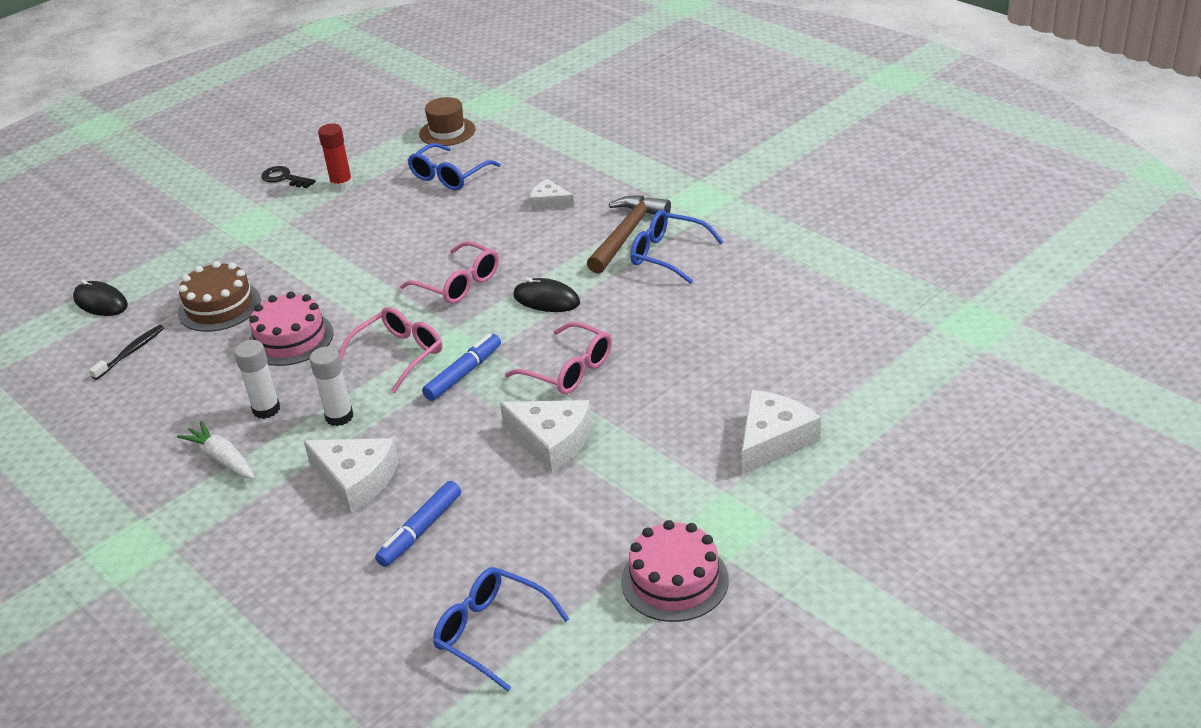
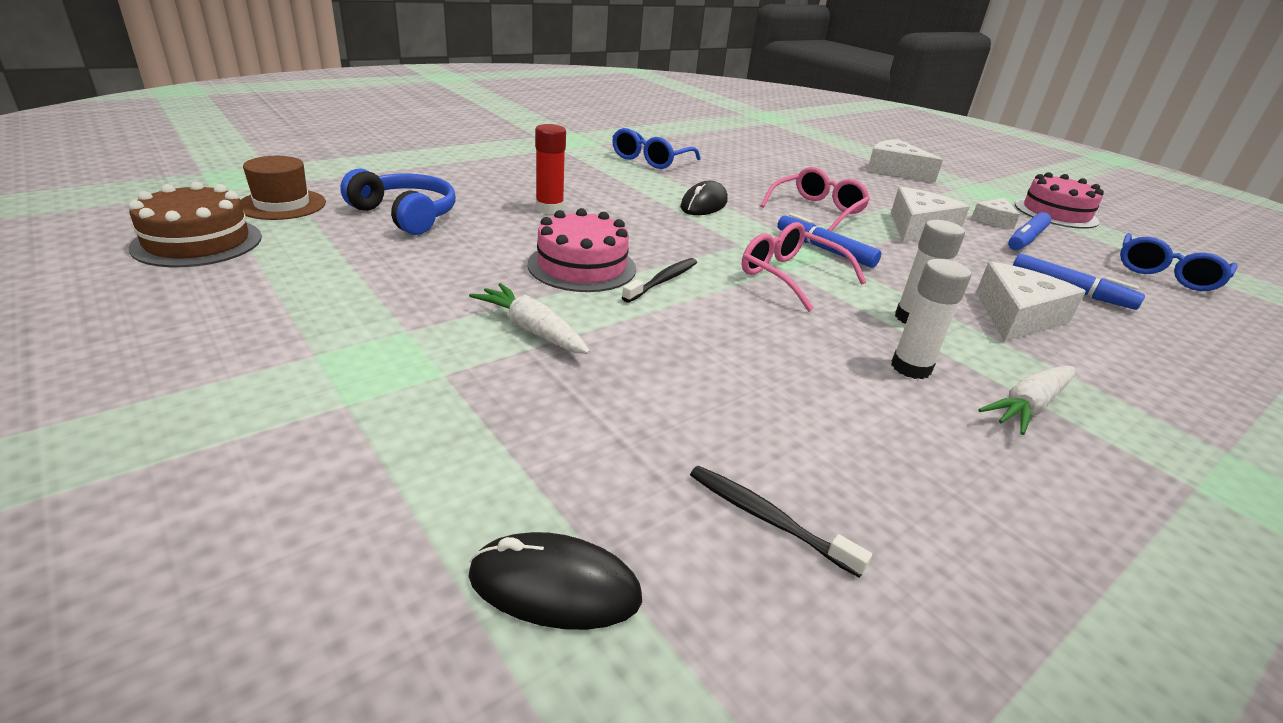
camera: 90 degrees left, 5 degrees down
black mouse [73,279,128,316] -> black mouse turned 60 degrees clockwise [468,532,642,630]
brown cake [178,261,261,332] -> brown cake moved to [128,182,262,267]
pink cake [249,291,334,366] -> pink cake moved to [527,208,636,292]
black key [261,166,316,188] -> none
red glue stick [318,123,353,191] -> red glue stick moved to [535,124,566,214]
pink glasses [400,241,499,304] -> none
blue glasses [408,143,501,190] -> blue headphones [340,168,456,235]
white cheese [530,179,574,210] -> white cheese moved to [971,198,1020,229]
brown hammer [587,196,671,274] -> none
none -> white carrot [469,283,590,354]
none -> black toothbrush [622,258,697,302]
none -> blue marker [1008,212,1051,250]

